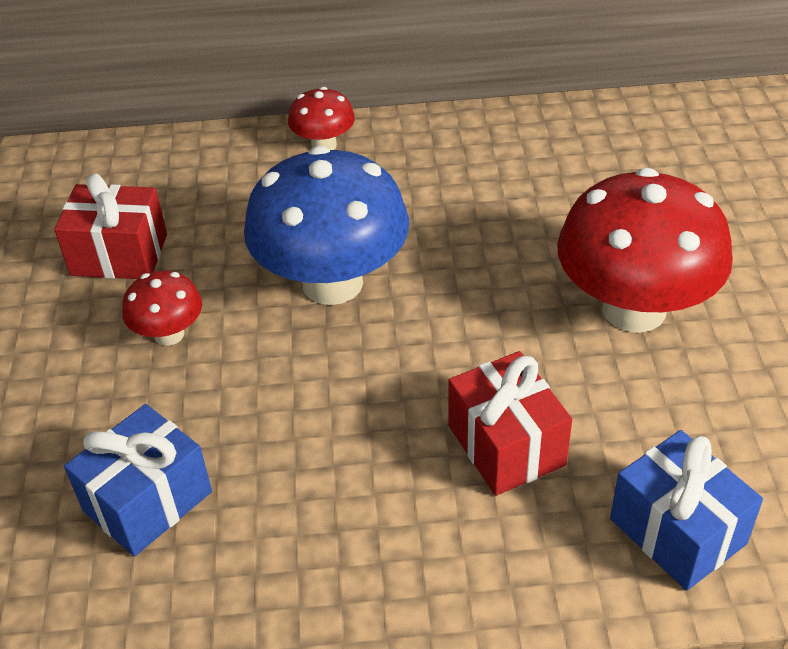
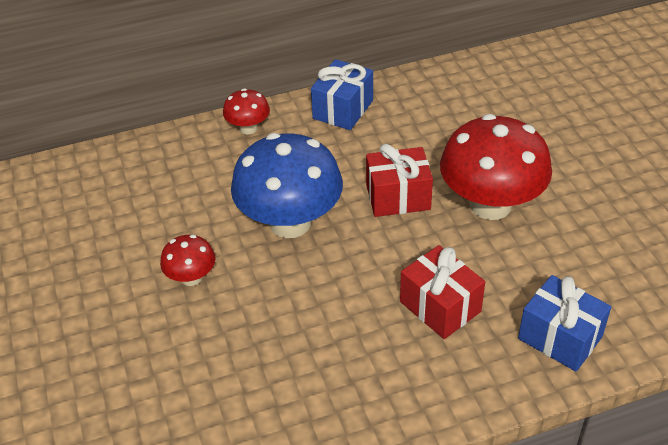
camera: 15 degrees left, 0 degrees up
red gift [54,174,167,279] -> red gift moved to [366,144,433,217]
blue gift [64,404,212,557] -> blue gift moved to [311,59,373,130]

